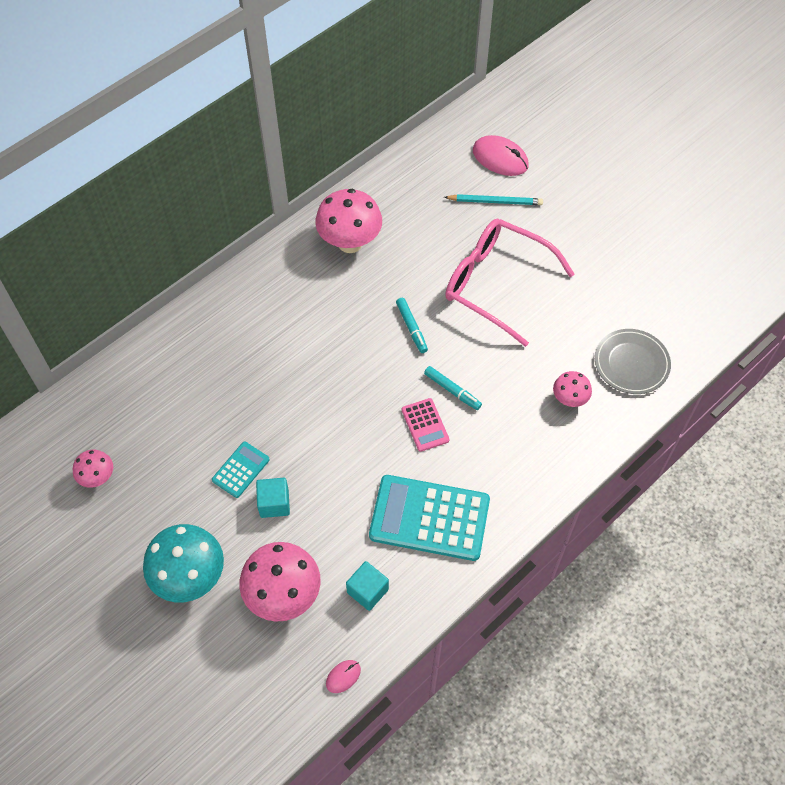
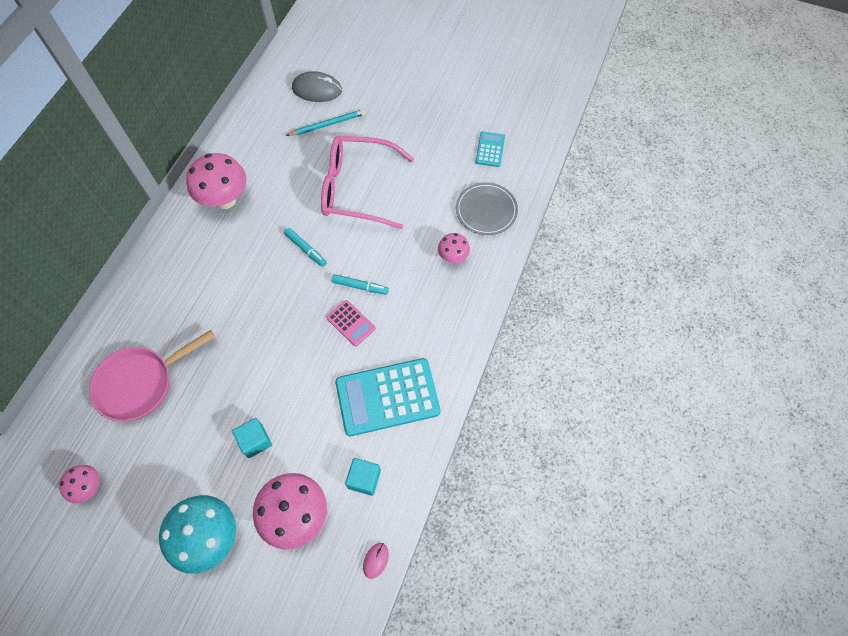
camera: 25 degrees left, 5 degrees up
turquoise calculator [212,441,270,498] -> turquoise calculator moved to [476,132,505,167]
pink mouse [473,135,529,176] -> grey mouse [292,71,342,102]
none -> pink pan [89,330,215,421]

